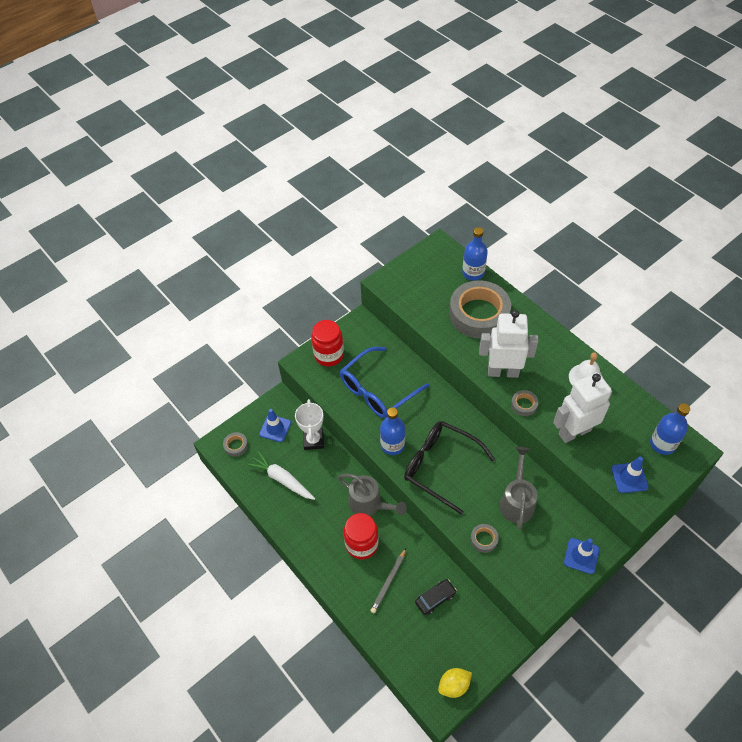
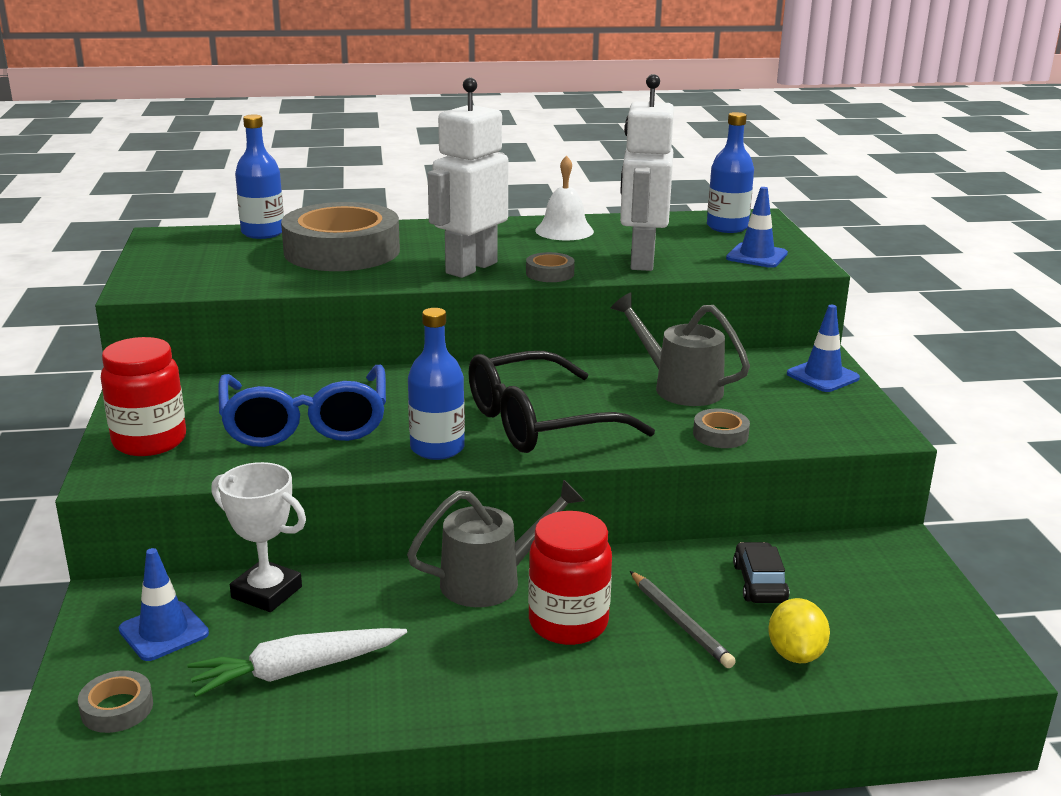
camera: 60 degrees left, 30 degrees down
yellow lemon [438,668,472,698] -> yellow lemon moved to [768,598,830,663]

